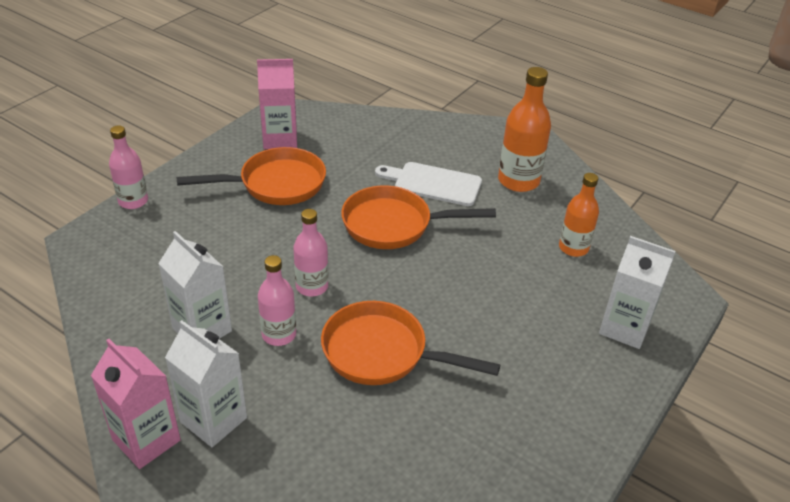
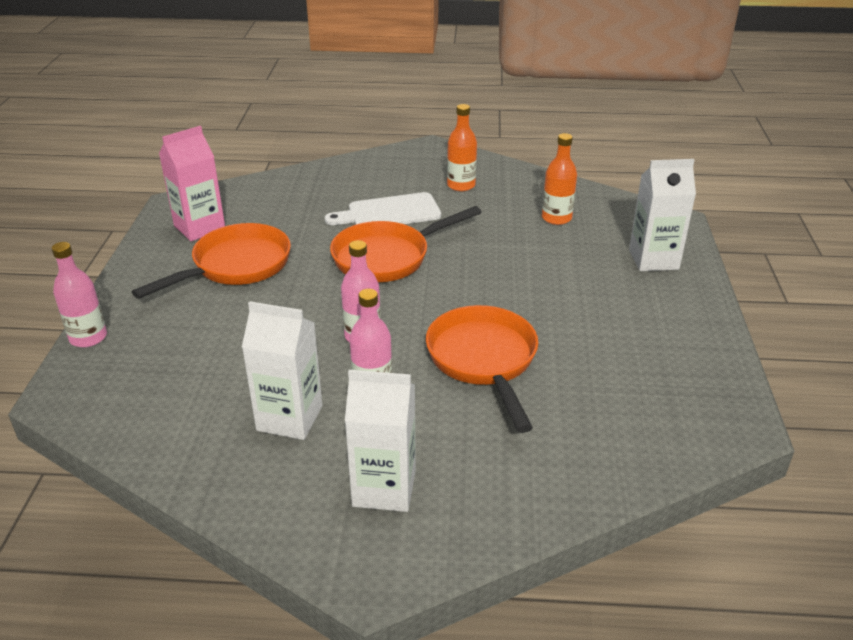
camera: 30 degrees left, 5 degrees down
pink carton [91,339,181,469] -> none
orange pan [321,301,500,385] -> orange pan turned 90 degrees clockwise [426,305,538,433]
orange bottle [498,67,551,192] -> orange bottle [447,104,477,191], size x0.66

